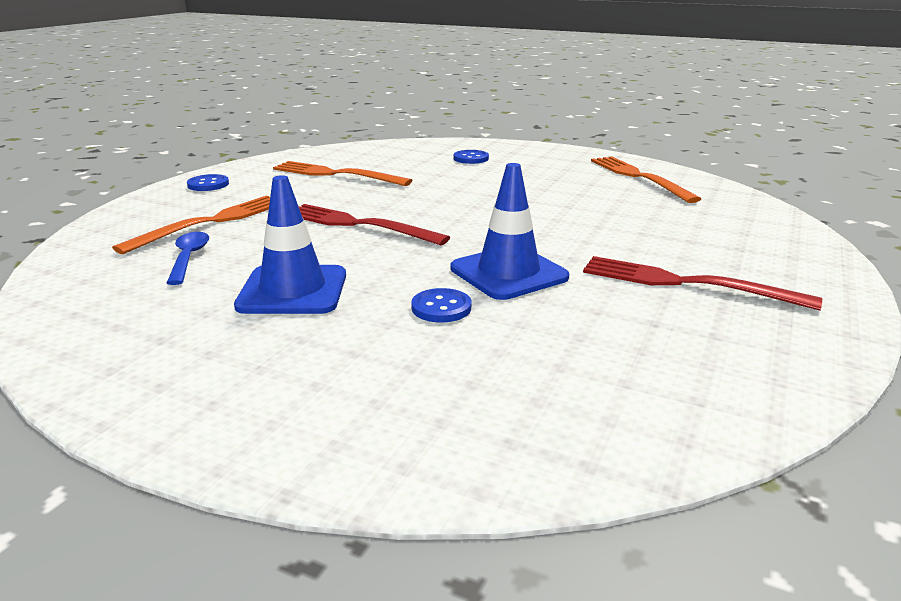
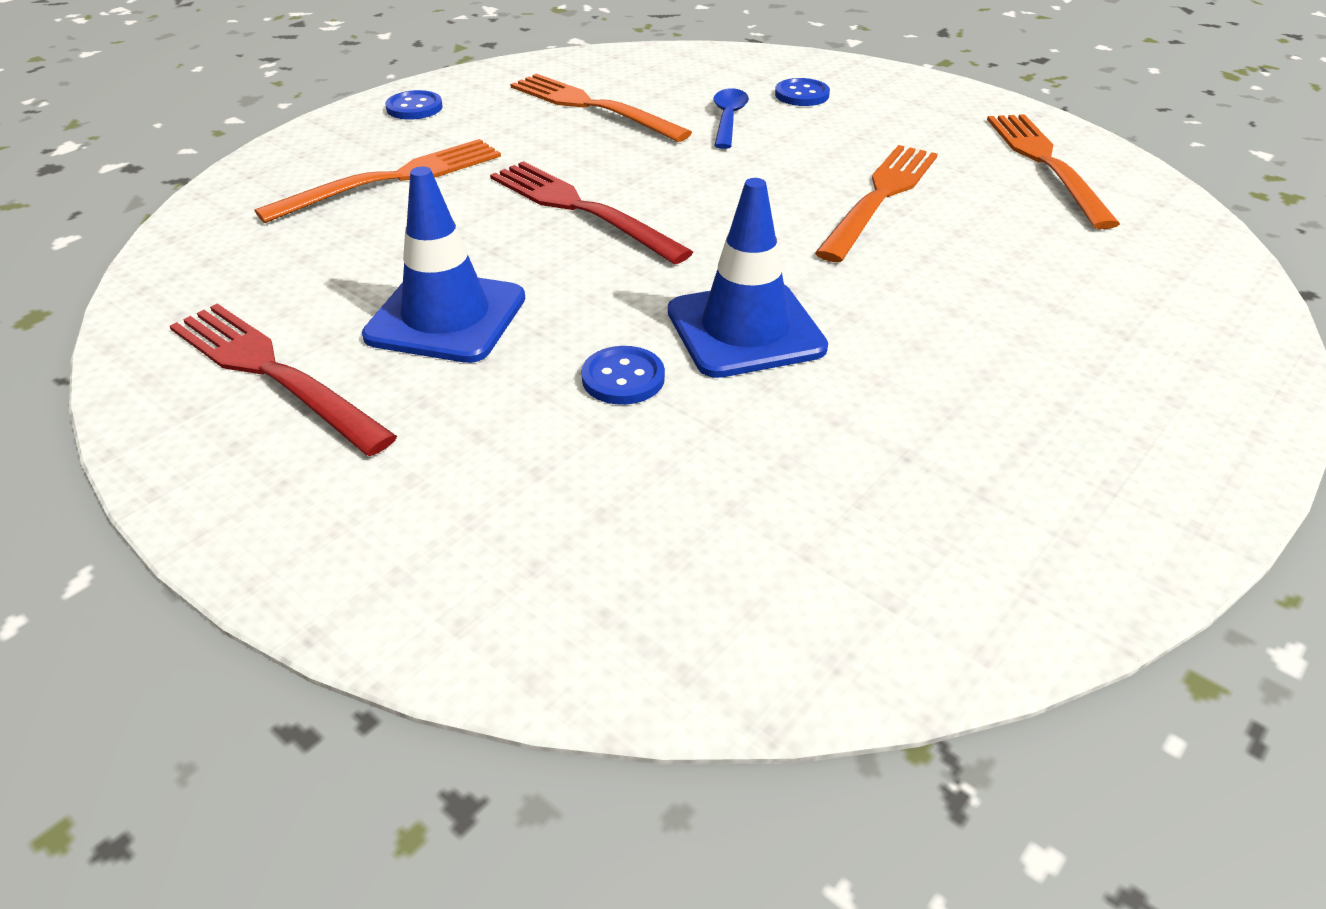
camera: 15 degrees right, 15 degrees up
blue spoon [167,232,209,285] -> blue spoon moved to [714,88,749,149]
red fork [583,256,822,311] -> red fork moved to [170,303,397,456]
none -> orange fork [815,145,938,262]

